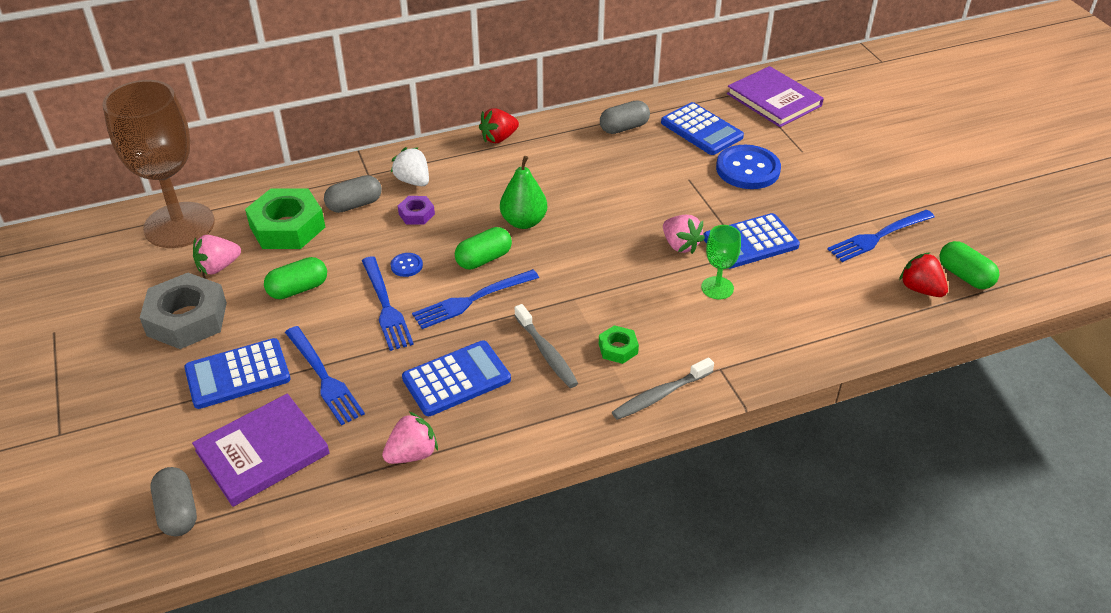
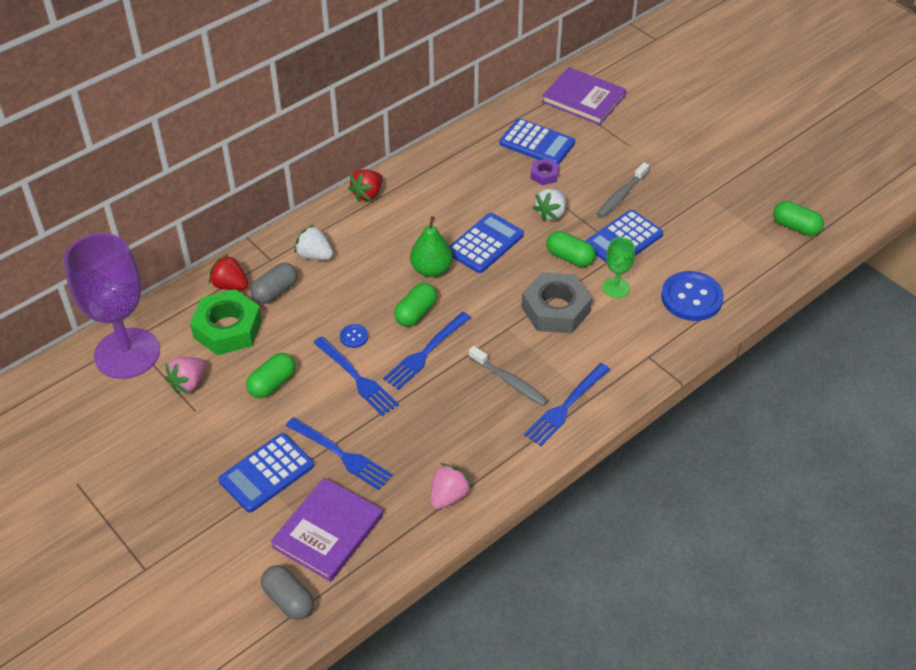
camera: 20 degrees left, 5 degrees up
brown goblet [103,80,215,248] -> purple goblet [64,233,160,379]
grey nut [140,273,227,349] -> grey nut moved to [521,272,592,333]
purple nut [398,196,435,225] -> purple nut moved to [530,158,559,185]
blue calculator [402,341,511,416] -> blue calculator moved to [449,213,524,273]
green nut [599,325,639,364] -> none
grey capsule [600,100,650,134] -> none
grey toothbrush [612,357,714,420] -> grey toothbrush moved to [597,162,649,218]
pink strawberry [663,215,705,254] -> green capsule [546,231,596,267]
blue button [716,145,781,189] -> blue button moved to [661,271,724,321]
blue fork [827,210,935,262] -> blue fork moved to [524,363,610,446]
red strawberry [899,252,948,297] -> red strawberry moved to [209,254,248,290]
none -> white strawberry [533,189,566,221]

